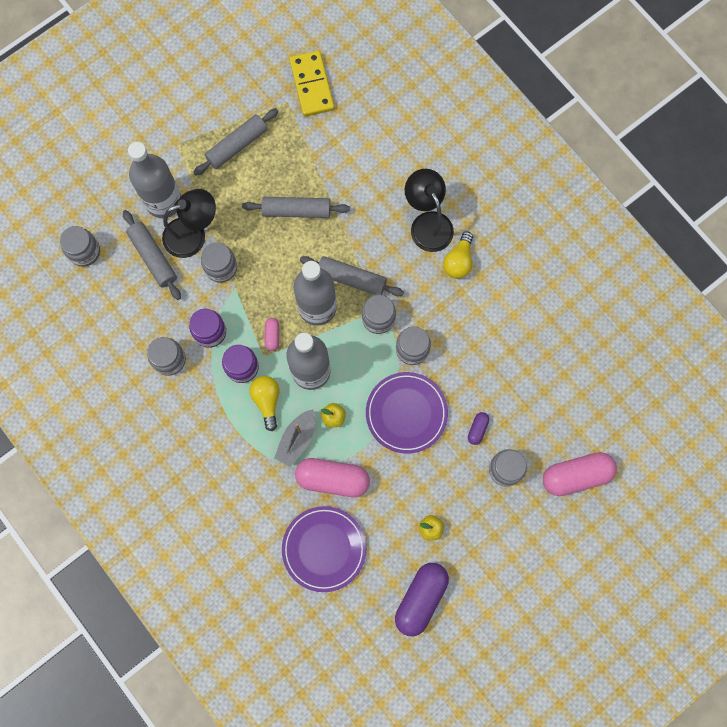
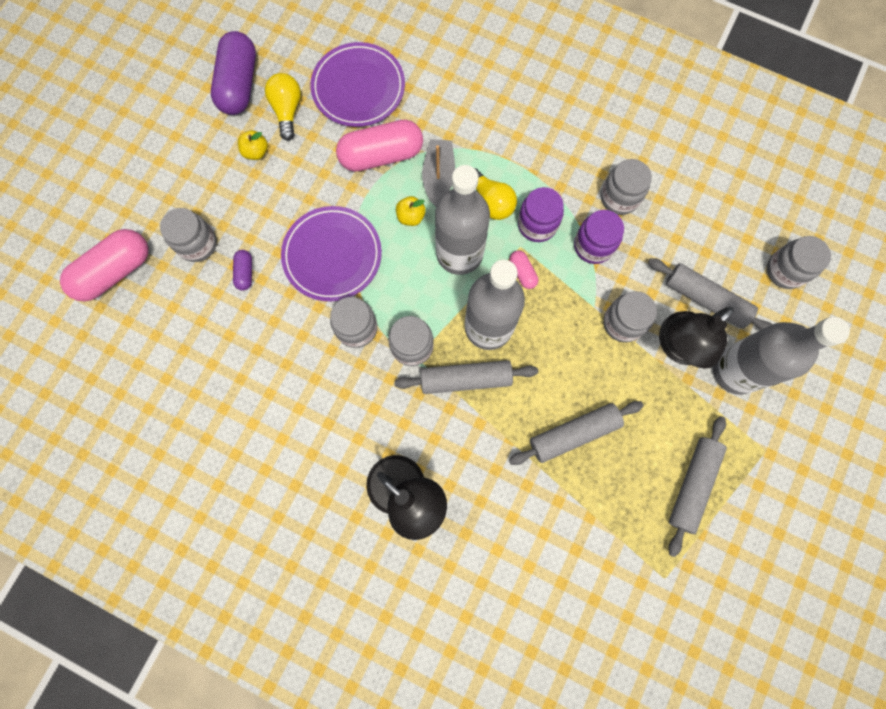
camera: 155 degrees right, 0 degrees up
yellow domino [289,50,335,117] -> none
yellow light bulb [443,231,473,279] -> yellow light bulb moved to [265,73,301,141]

